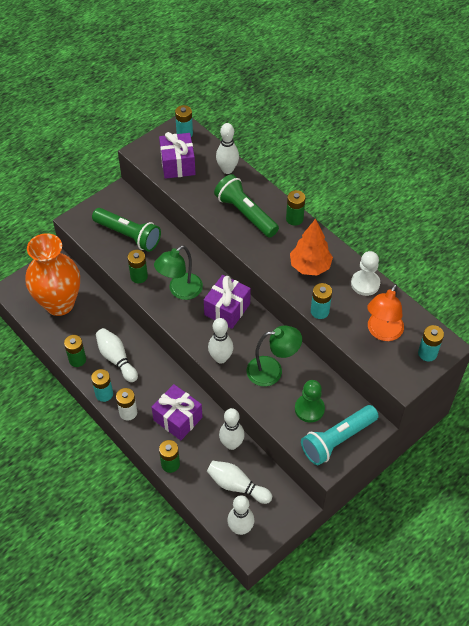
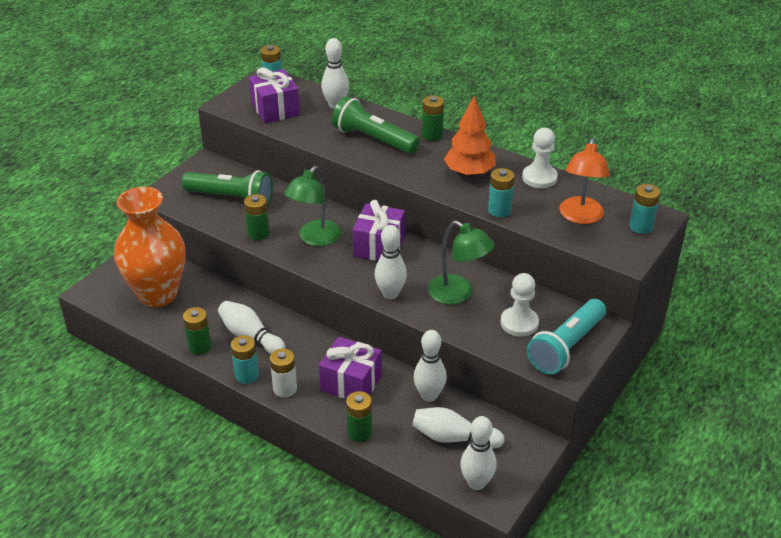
camera: 15 degrees left, 15 degrees down
green lamp [247,326,302,386] -> green lamp turned 60 degrees clockwise [428,220,495,305]
green pawn [295,380,325,423] -> white pawn [500,273,539,337]

